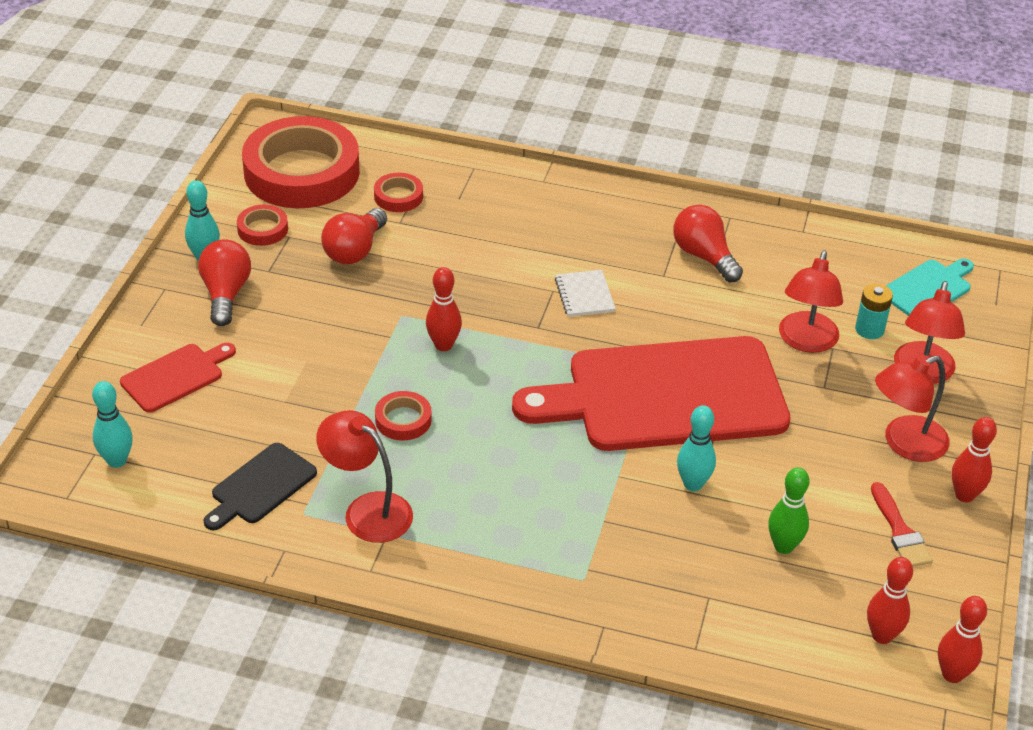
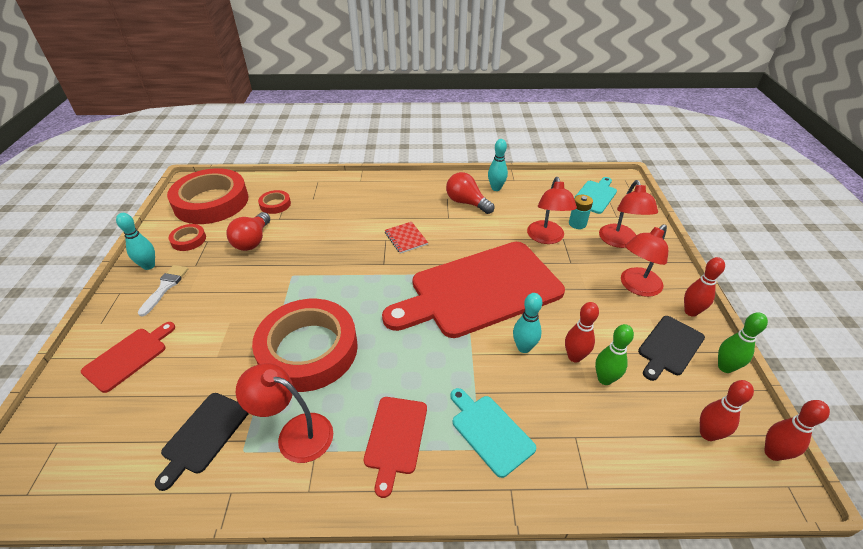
camera: 15 degrees left, 0 degrees up
turquoise bowling pin [92,381,133,468] -> turquoise bowling pin moved to [488,139,508,191]
red light bulb [198,239,251,326] -> white brush [138,265,188,316]
red tape [375,391,432,441] -> red tape [252,299,358,392], size x2.38
red bowling pin [426,267,462,351] -> red bowling pin moved to [565,302,599,362]
white notebook [555,270,616,317] -> red notebook [385,222,428,254]
red brush [871,482,933,567] -> black cutting board [638,316,705,381]
none -> red cutting board [364,397,427,498]
none -> turquoise cutting board [450,388,536,478]
none -> green bowling pin [718,312,768,373]

